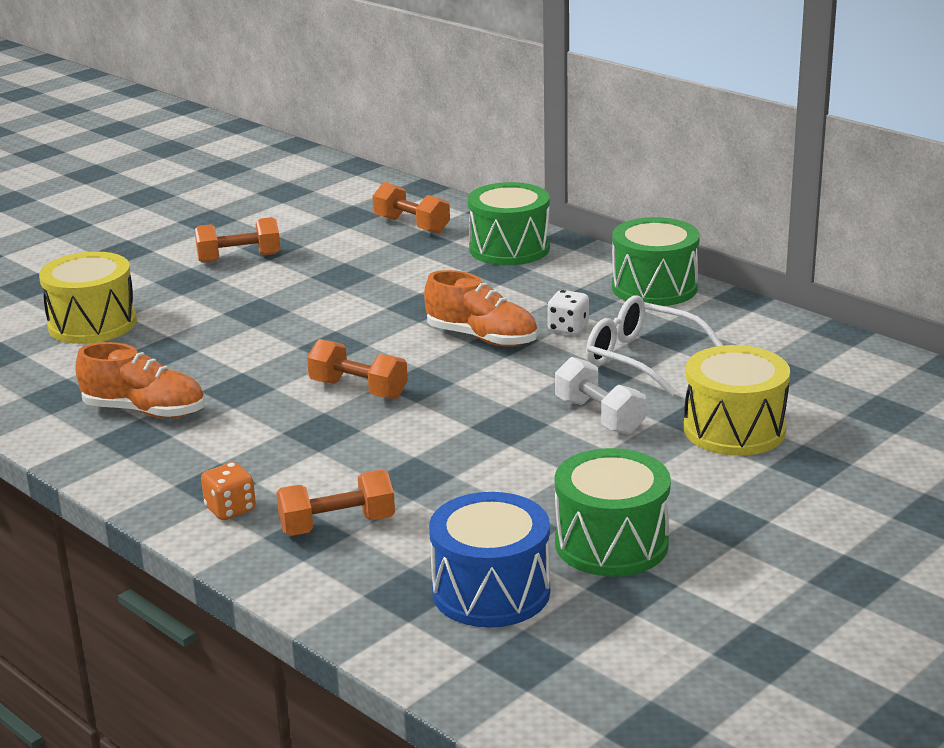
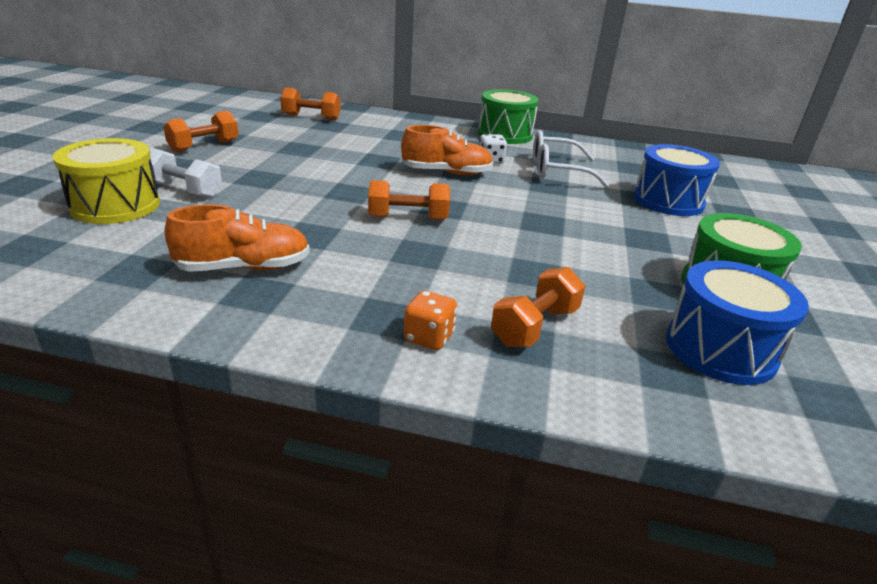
camera: 35 degrees left, 5 degrees up
green drum [468,182,550,265] -> none
white dumbbell [555,357,646,434] -> white dumbbell moved to [149,148,222,198]
yellow drum [684,345,790,456] -> blue drum [634,144,720,216]

